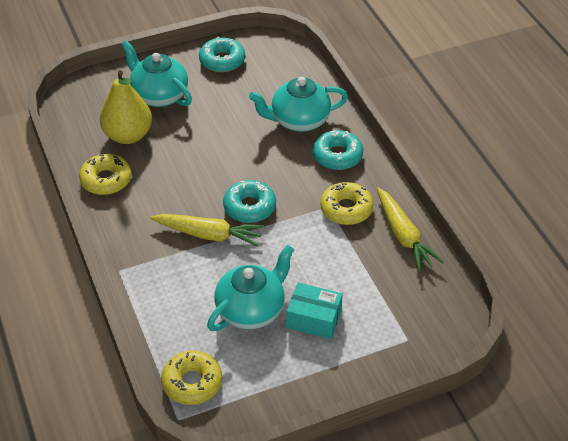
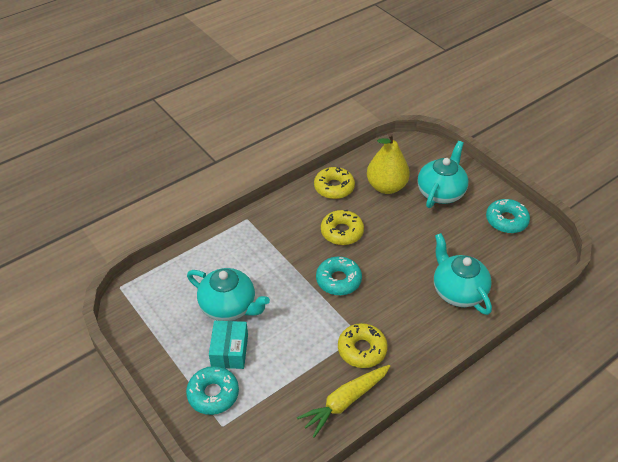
camera: 75 degrees right, 0 degrees up
yellow carrot [150,214,264,247] -> none
yellow donut [161,351,222,405] -> yellow donut moved to [321,210,364,245]
turquoise donut [313,130,363,170] -> turquoise donut moved to [186,366,239,415]

